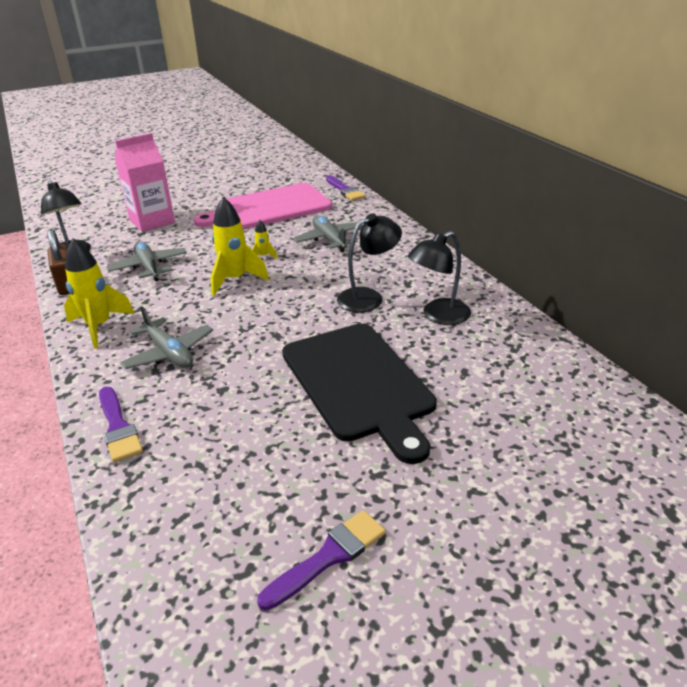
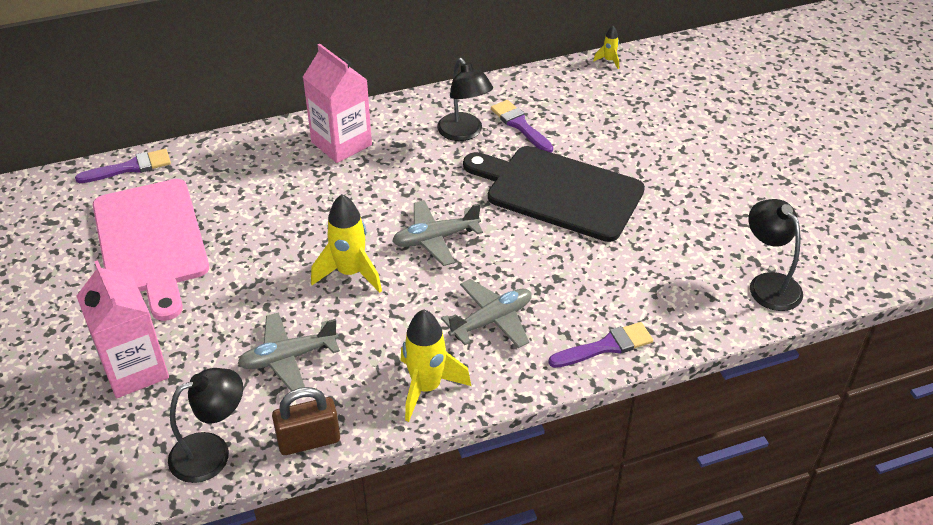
camera: 85 degrees left, 10 degrees up
yellow rocket [252,220,278,259] -> yellow rocket moved to [593,26,619,69]
purple brush [257,510,386,610] -> purple brush moved to [491,100,553,152]
black cutting board [282,323,437,464] -> black cutting board turned 135 degrees counterclockwise [463,146,645,242]
grey plane [293,216,363,252] -> grey plane moved to [392,200,483,266]
black lamp [337,213,402,312] -> black lamp moved to [748,199,803,311]
none -> pink carton [303,44,372,163]

